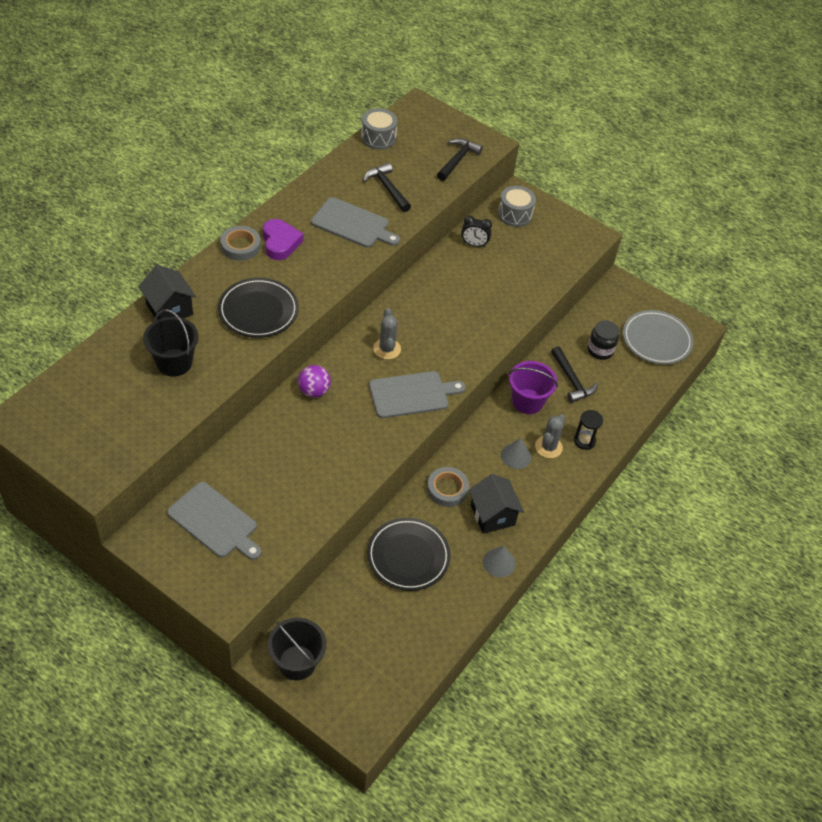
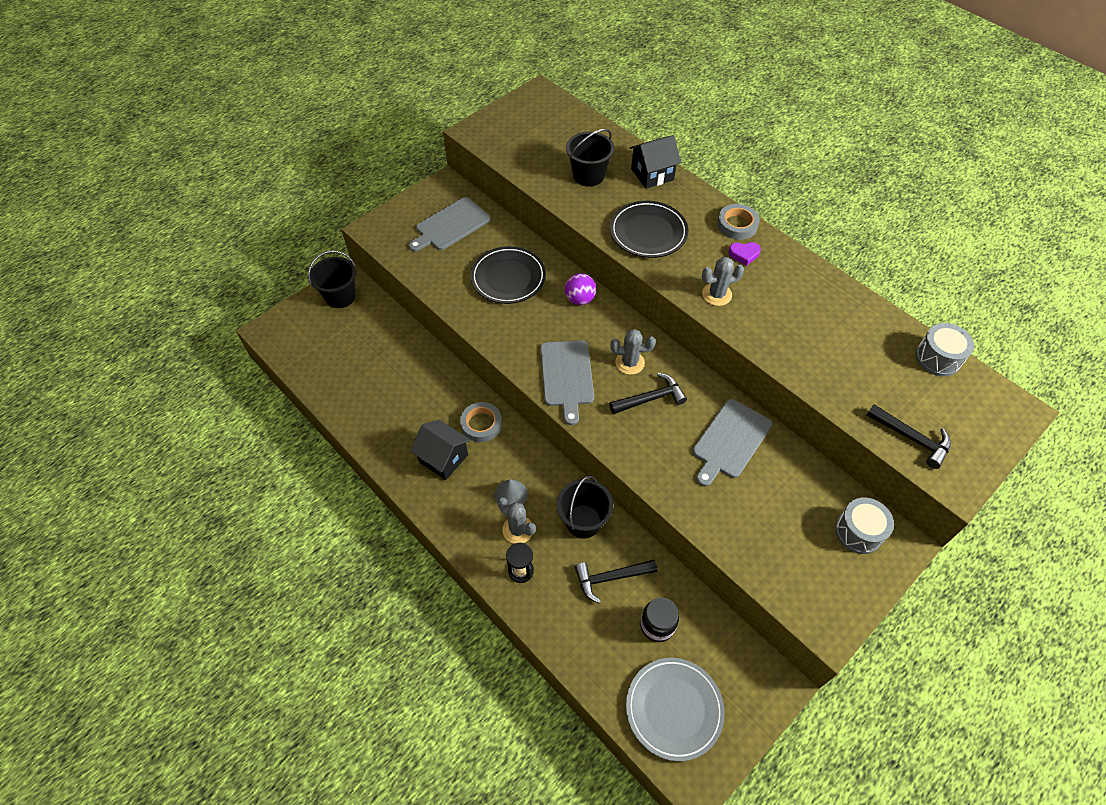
camera: 105 degrees right, 5 degrees up
purple heart [263,219,303,260] -> purple heart [728,242,761,266], size x0.62
grey cutting board [311,197,400,248] -> grey cutting board moved to [693,399,772,486]
black hammer [363,163,411,212] -> black hammer moved to [609,373,687,414]
black plate [367,518,450,591] -> black plate moved to [470,246,546,304]
black clock [461,215,492,247] -> none
black house [469,474,524,534] -> black house turned 45 degrees clockwise [410,420,470,480]
grey cone [483,546,516,577] -> none
purple bucket [509,361,558,414] -> black bucket [557,476,613,538]
none -> grey cactus [702,257,744,306]

